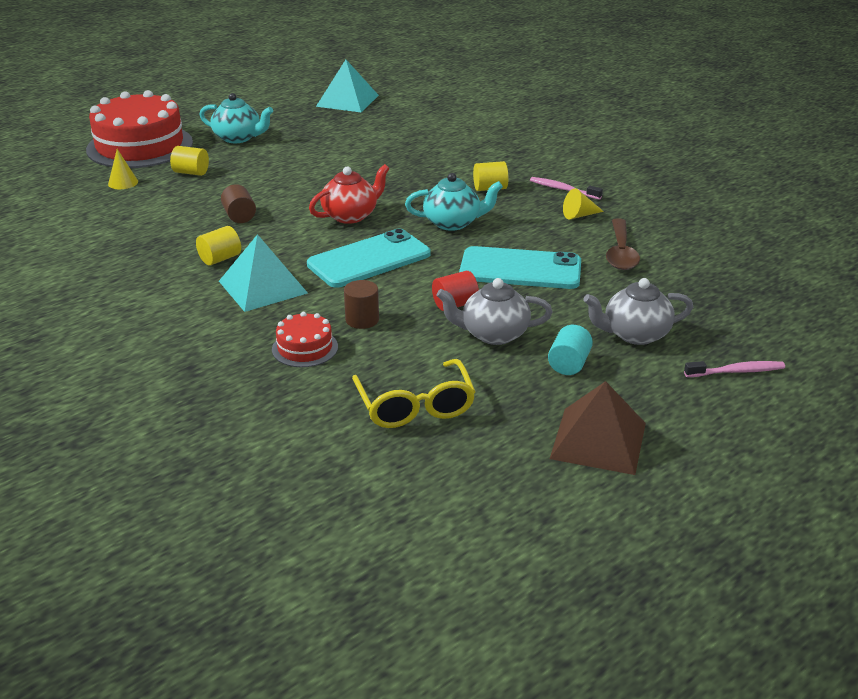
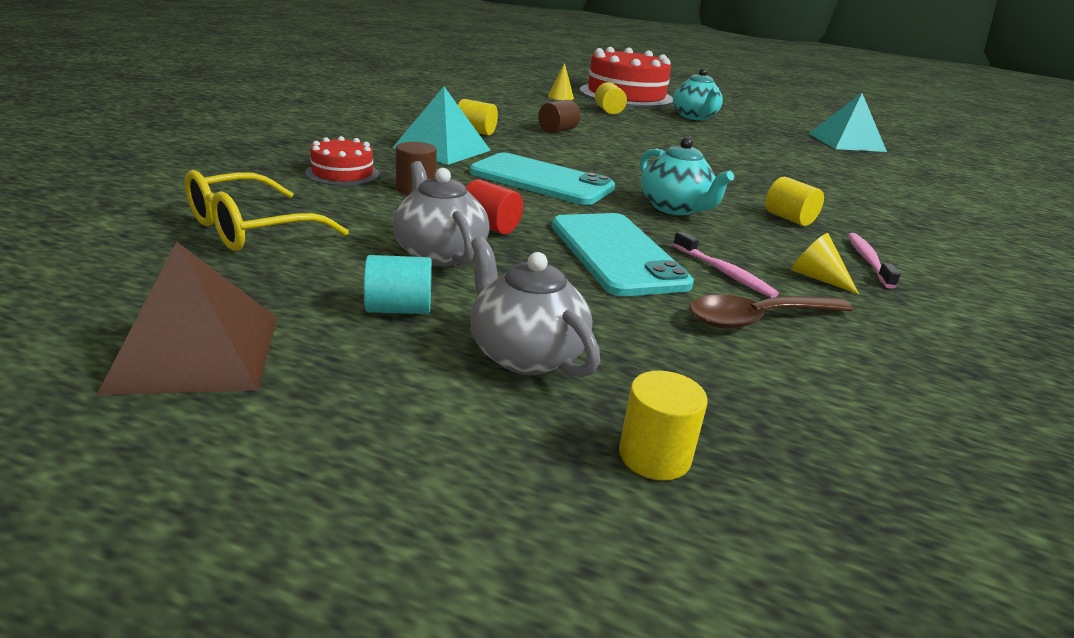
camera: 60 degrees right, 5 degrees down
red teapot [309,164,390,224] -> none
pink toothbrush [684,361,785,377] -> pink toothbrush moved to [673,231,779,298]
none -> yellow cylinder [619,371,708,480]

